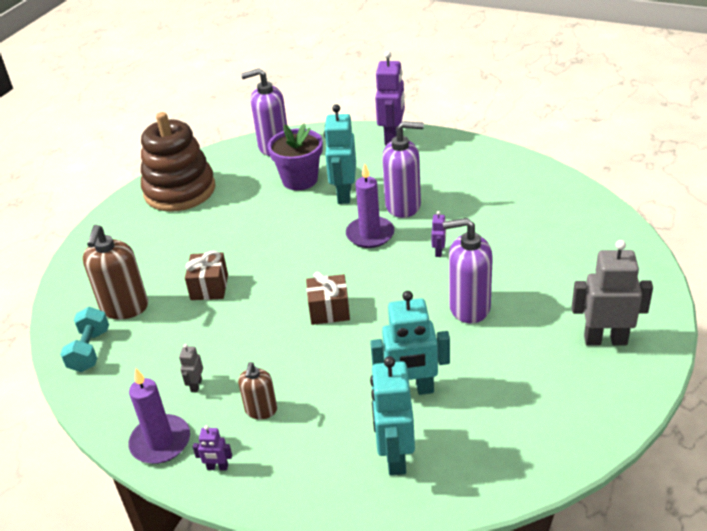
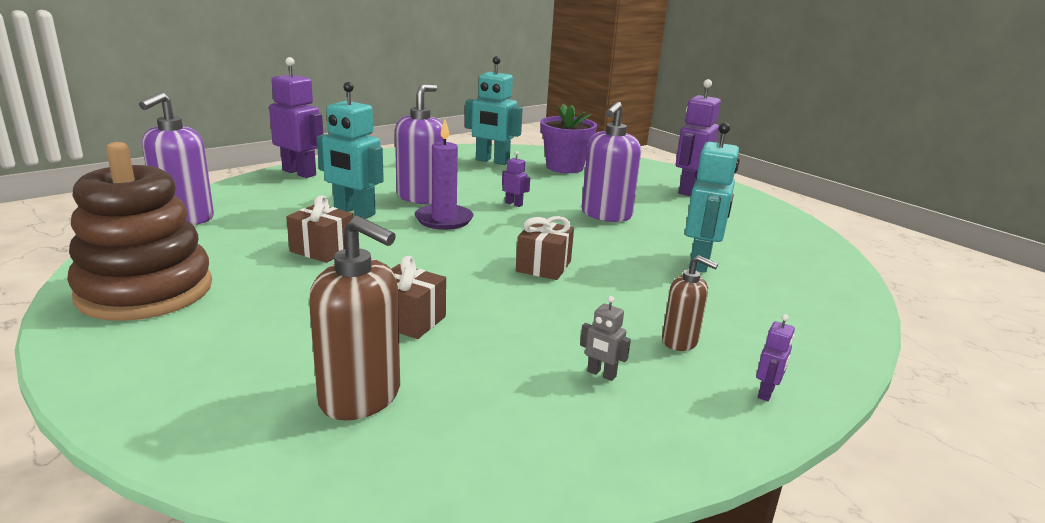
camera: 70 degrees left, 15 degrees down
turquoise dumbbell [60,307,109,372] -> none
purple candle [128,368,190,464] -> none
purple flower pot [268,123,323,190] -> purple flower pot moved to [540,104,597,173]
turquoise robot [370,356,415,475] -> turquoise robot moved to [465,56,523,165]
grey robot [572,240,653,345] -> purple robot [676,79,721,196]
none -> brown gift [286,195,353,263]

